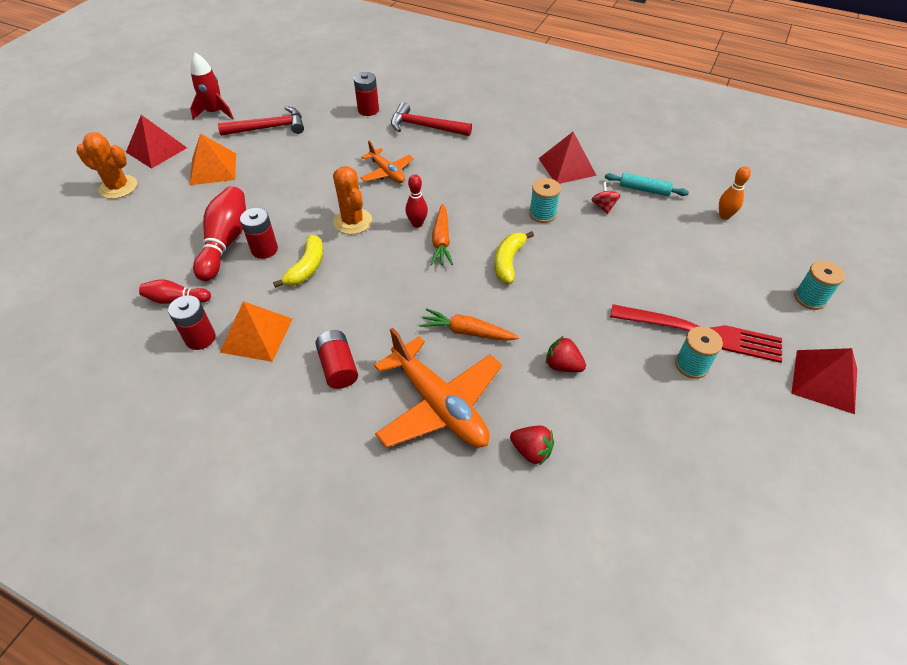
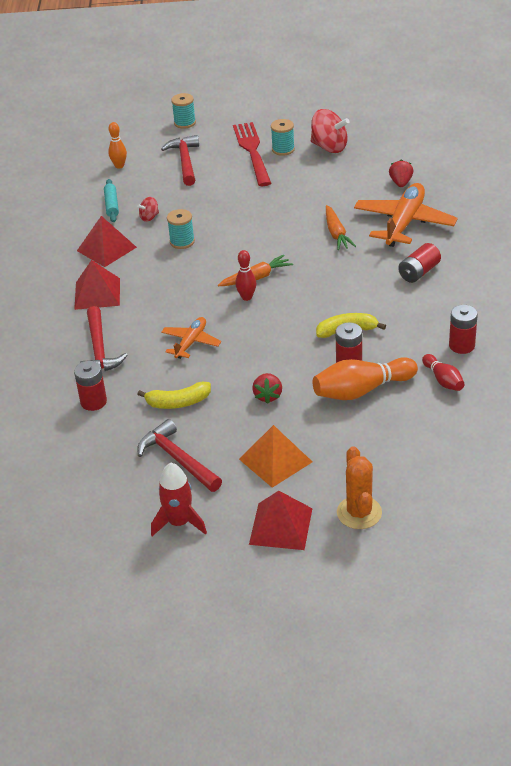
camera: 115 degrees left, 10 degrees down
red bowling pin [193,186,246,281] -> orange bowling pin [312,357,418,400]
orange pyramid [219,301,292,362] -> none
orange cactus [333,166,372,234] -> none
yellow banana [494,231,534,284] -> yellow banana moved to [137,382,211,409]
red strawberry [546,336,586,372] -> red strawberry moved to [252,373,282,404]
red pyramid [791,348,857,414] -> red pyramid moved to [74,260,120,310]
none -> red hammer [161,135,199,186]
none -> red spinning top [311,109,349,153]

